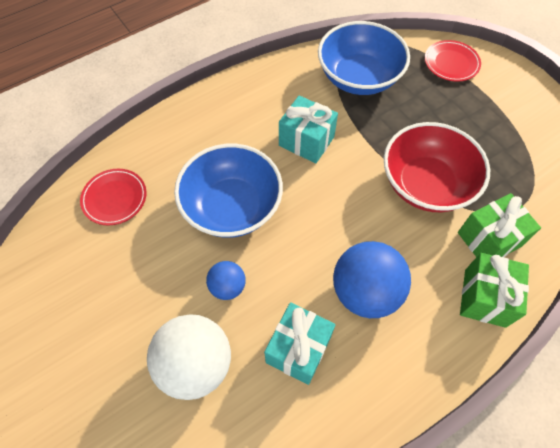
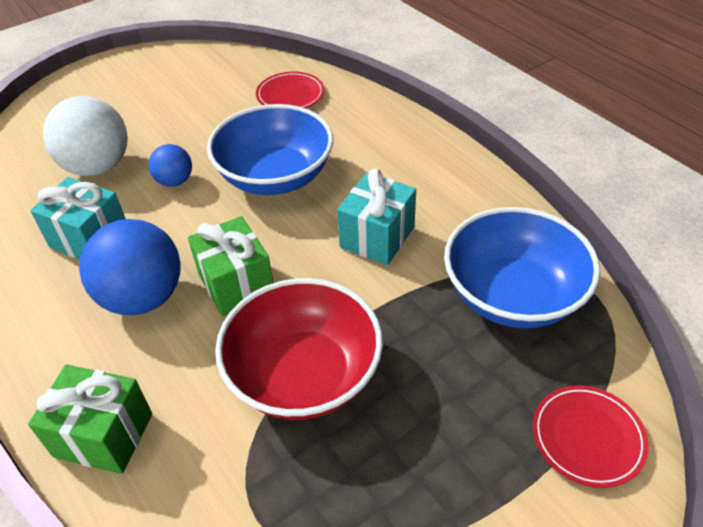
camera: 90 degrees right, 15 degrees down
green gift [458,193,541,257] -> green gift moved to [188,216,273,317]

